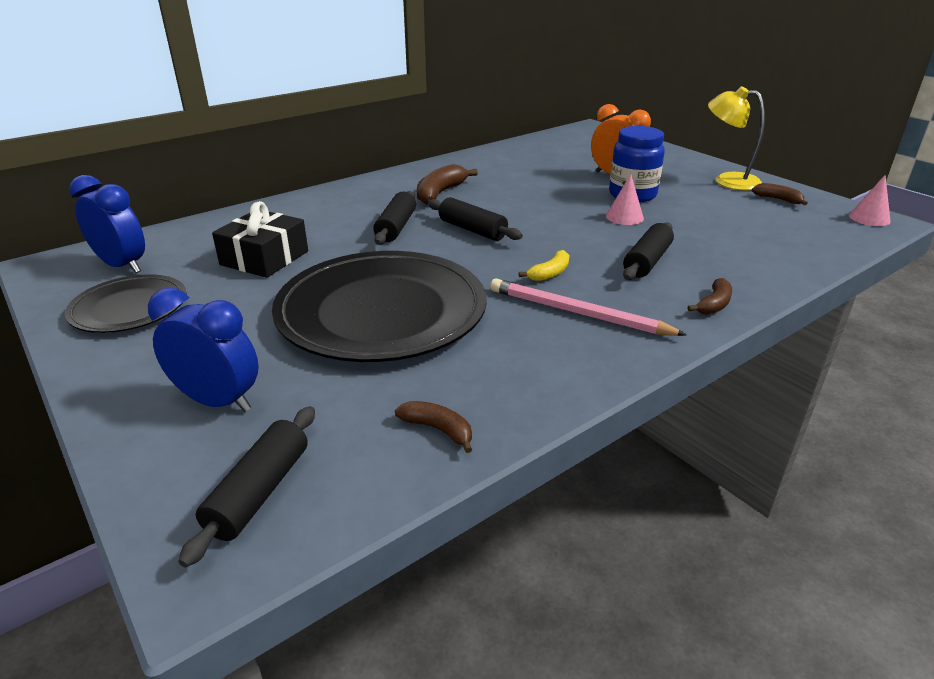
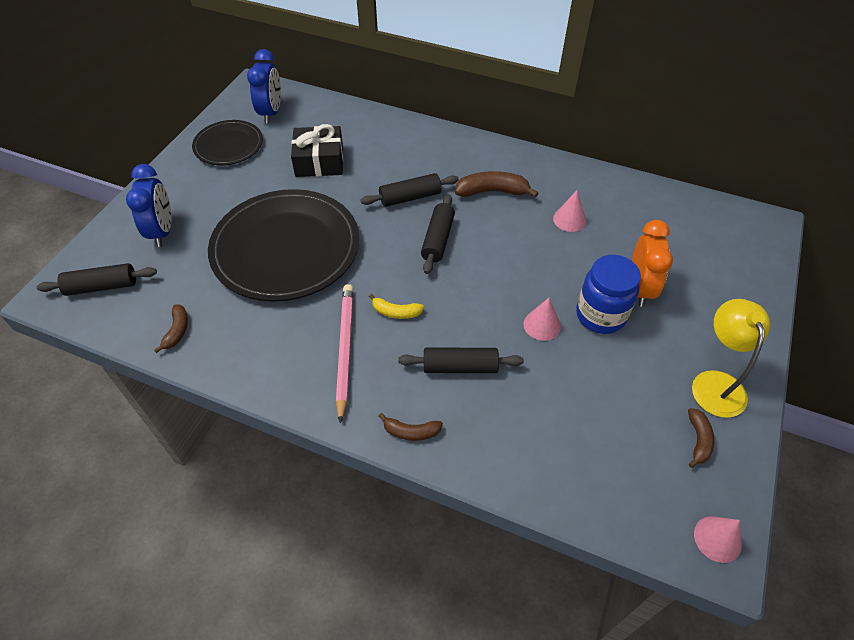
camera: 60 degrees right, 20 degrees up
none -> pink cone [553,190,586,232]

